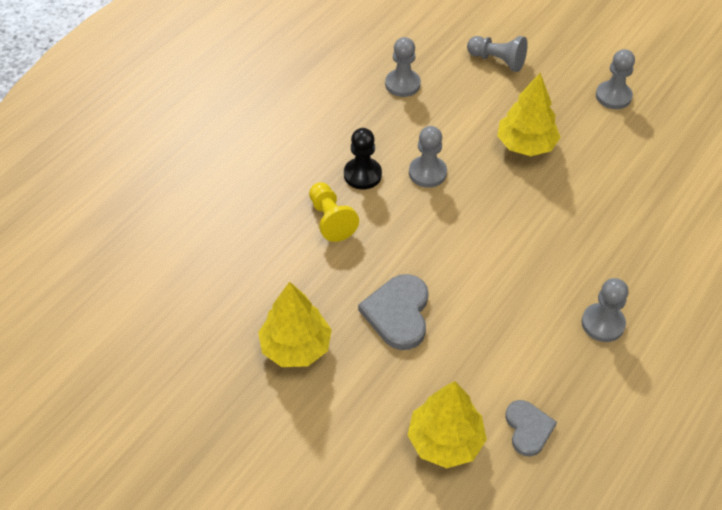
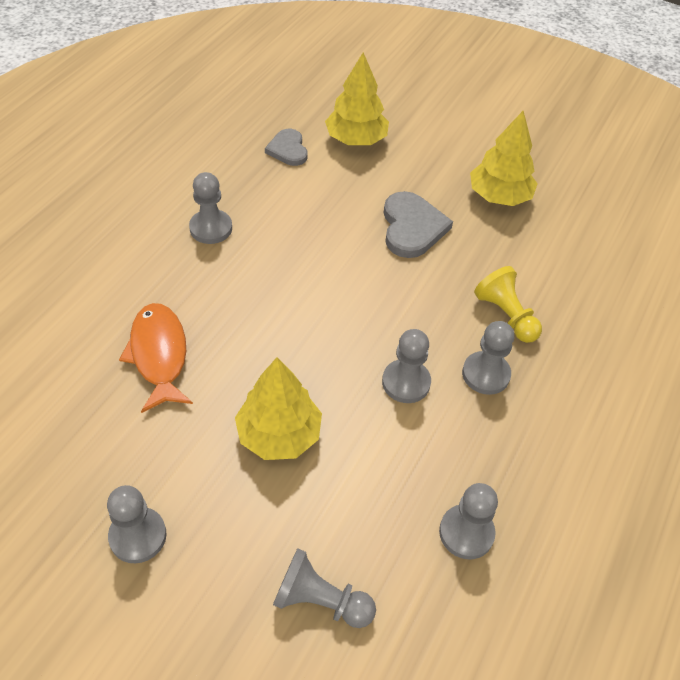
camera: 170 degrees right, 0 degrees up
black pawn [344,128,382,190] -> grey pawn [462,321,514,395]
none -> orange fish [119,303,193,413]

